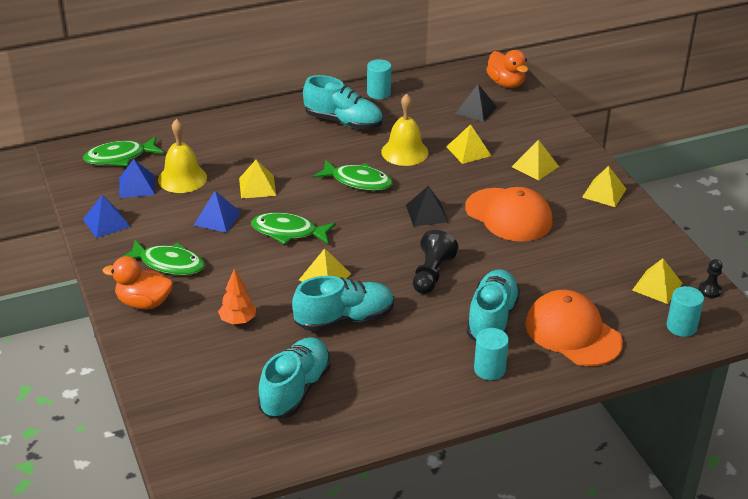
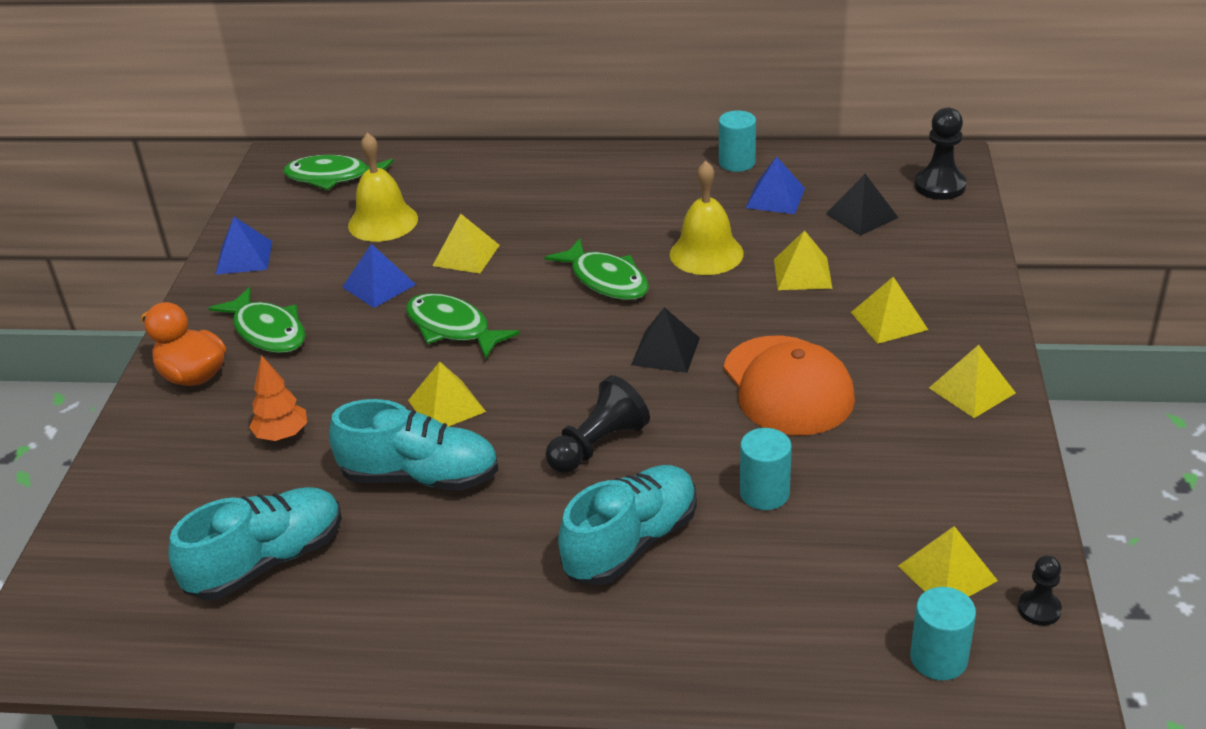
camera: 30 degrees right, 0 degrees up
blue pyramid [119,159,155,198] -> blue pyramid moved to [746,156,805,214]
turquoise shoe [303,75,383,130] -> none
turquoise cylinder [474,328,509,380] -> turquoise cylinder moved to [740,428,792,510]
orange duck [486,50,528,88] -> black pawn [915,107,967,200]
orange cap [525,290,623,366] -> none

